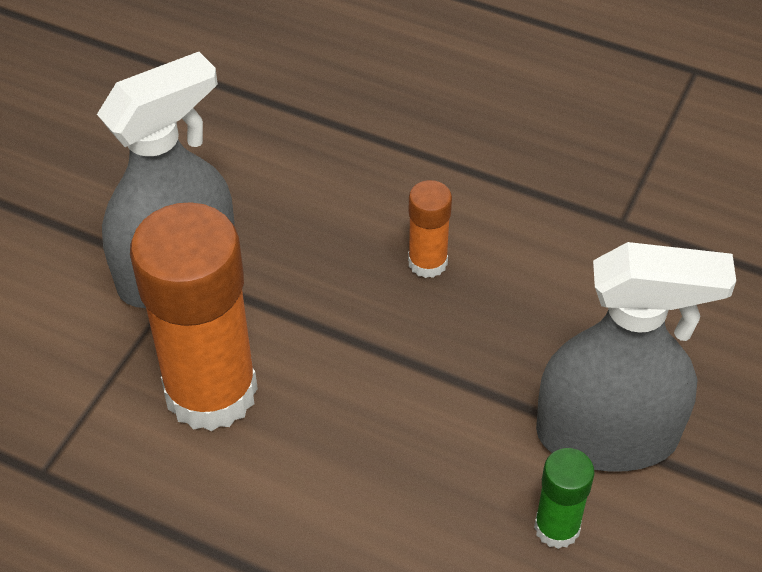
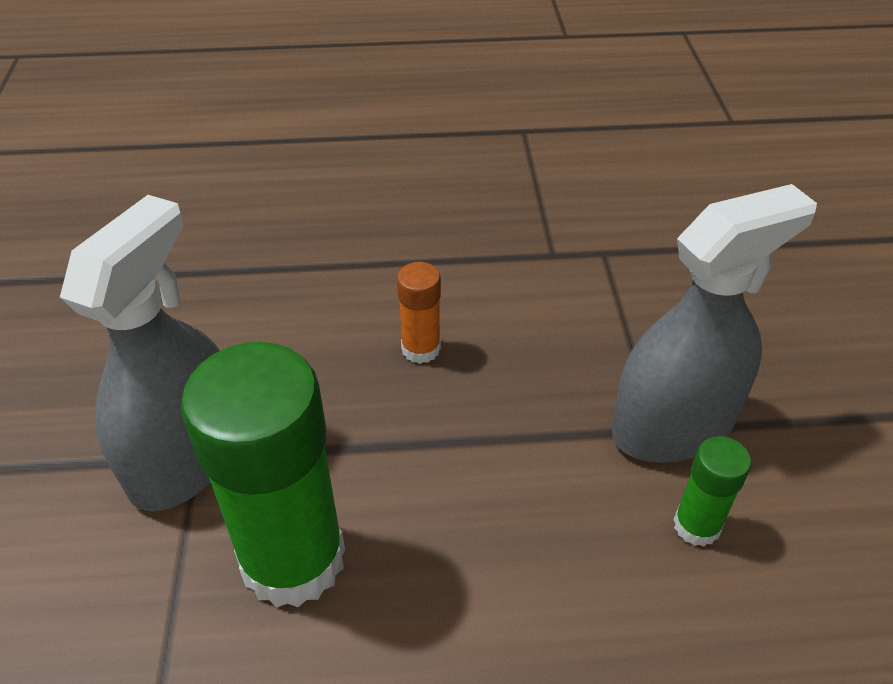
camera: 30 degrees left, 5 degrees down
orange glue stick [130,202,258,431] -> green glue stick [181,342,345,607]

